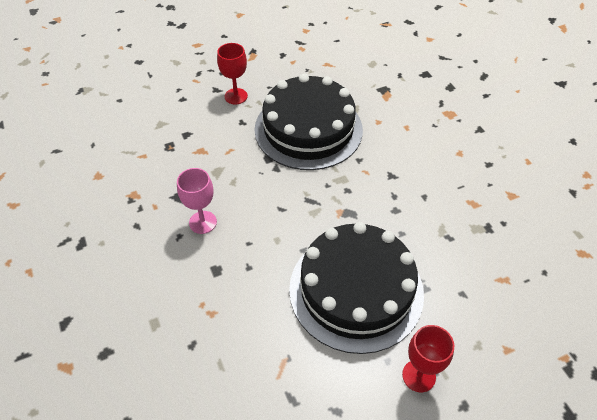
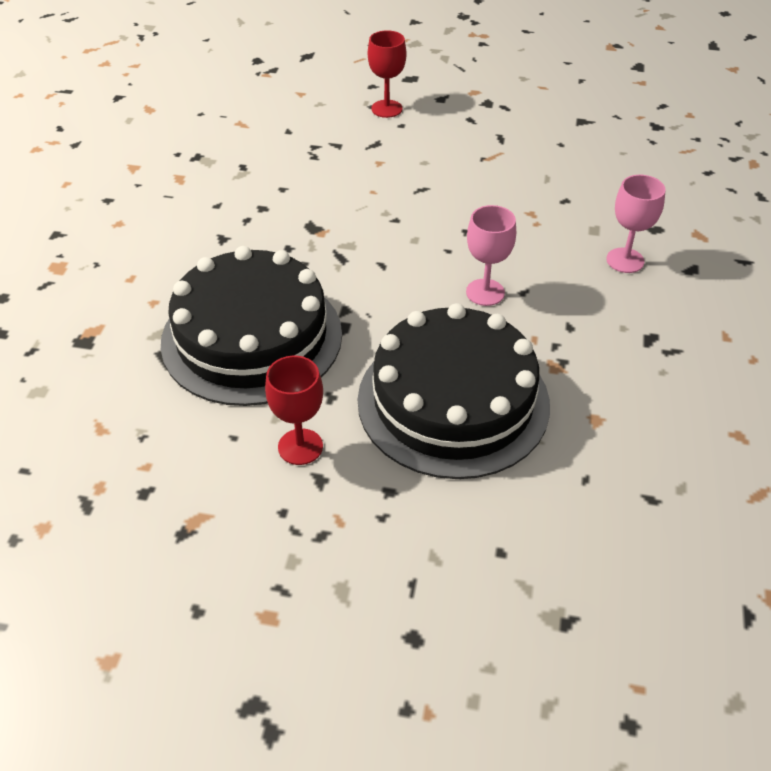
camera: 145 degrees left, 5 degrees down
black cake [289,222,424,354] -> black cake moved to [358,303,550,479]
none -> pink goblet [606,175,666,273]

